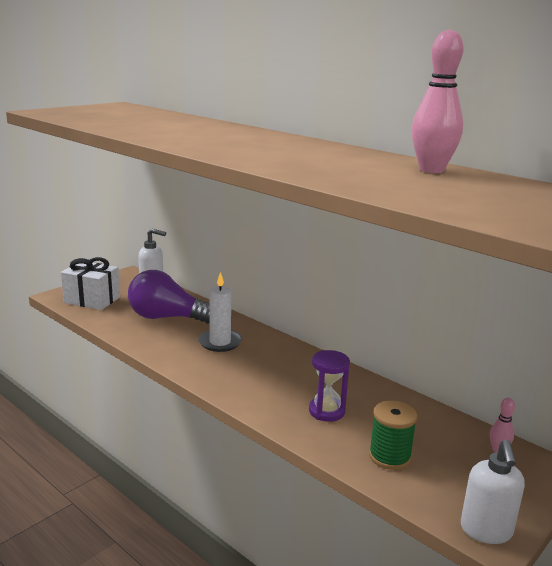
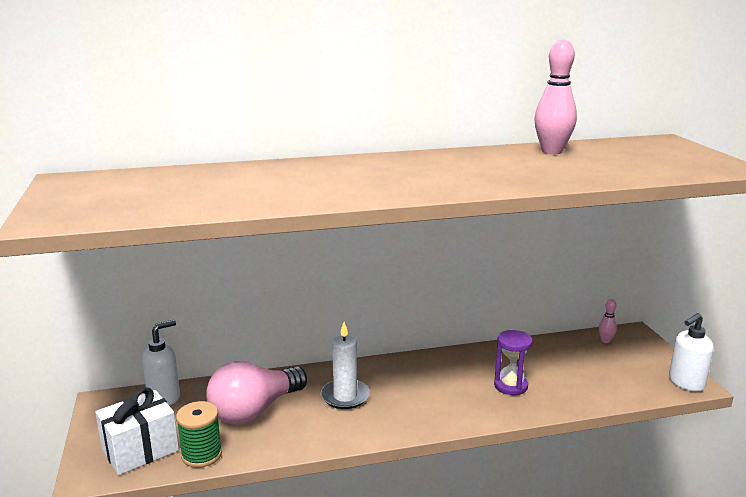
camera: 55 degrees left, 0 degrees up
purple light bulb [128,270,210,324] -> pink light bulb [206,361,307,425]
green spool [369,401,417,470] -> green spool moved to [176,401,222,468]
white soap dispenser [461,439,525,544] -> white soap dispenser turned 105 degrees clockwise [669,313,714,392]

